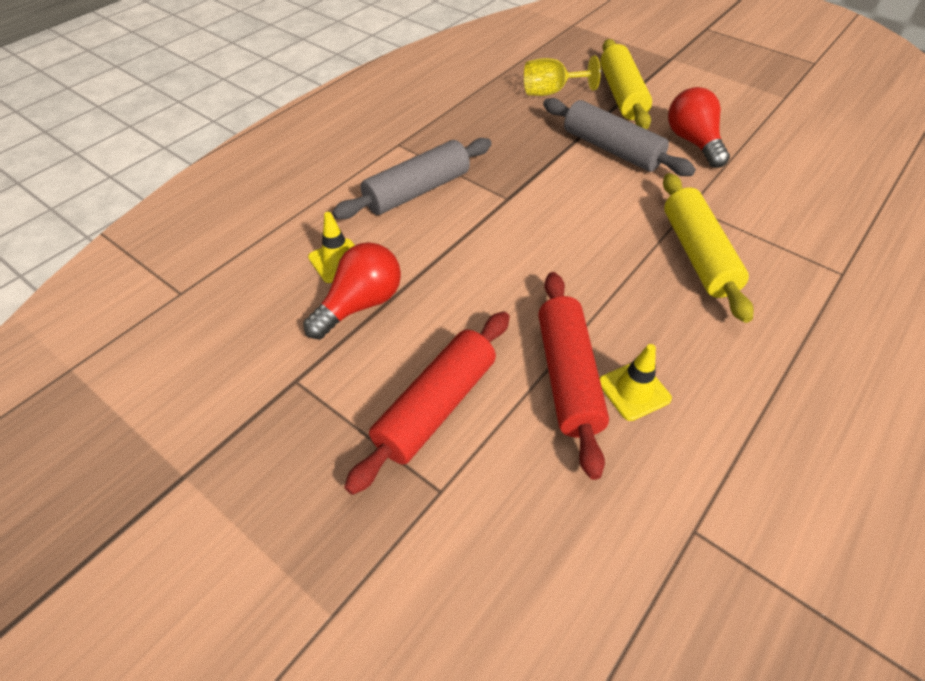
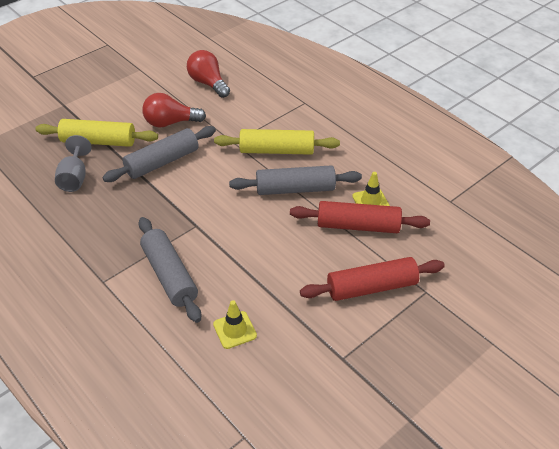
camera: 80 degrees left, 5 degrees down
red light bulb [303,242,401,339] -> red light bulb moved to [187,50,230,98]
red rolling pin [344,311,510,495] -> red rolling pin turned 60 degrees counterclockwise [300,257,445,301]
yellow goblet [524,56,601,96] -> grey goblet [55,135,92,192]
none -> grey rolling pin [229,165,362,195]

